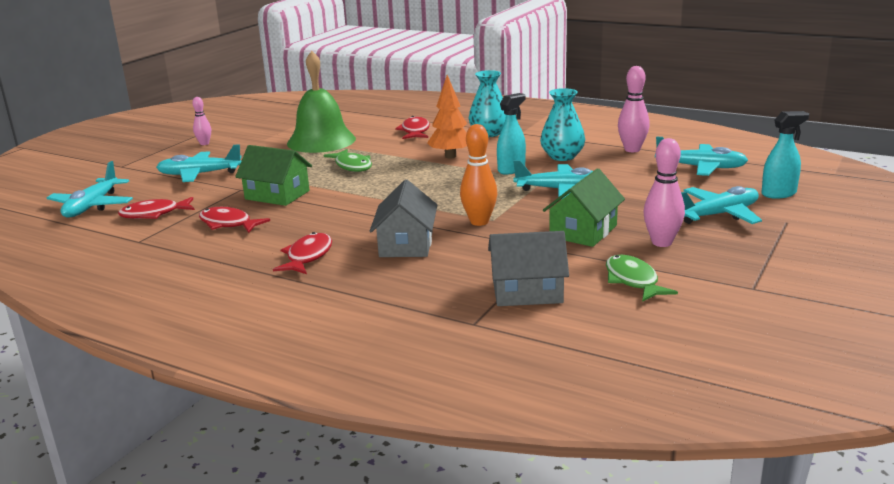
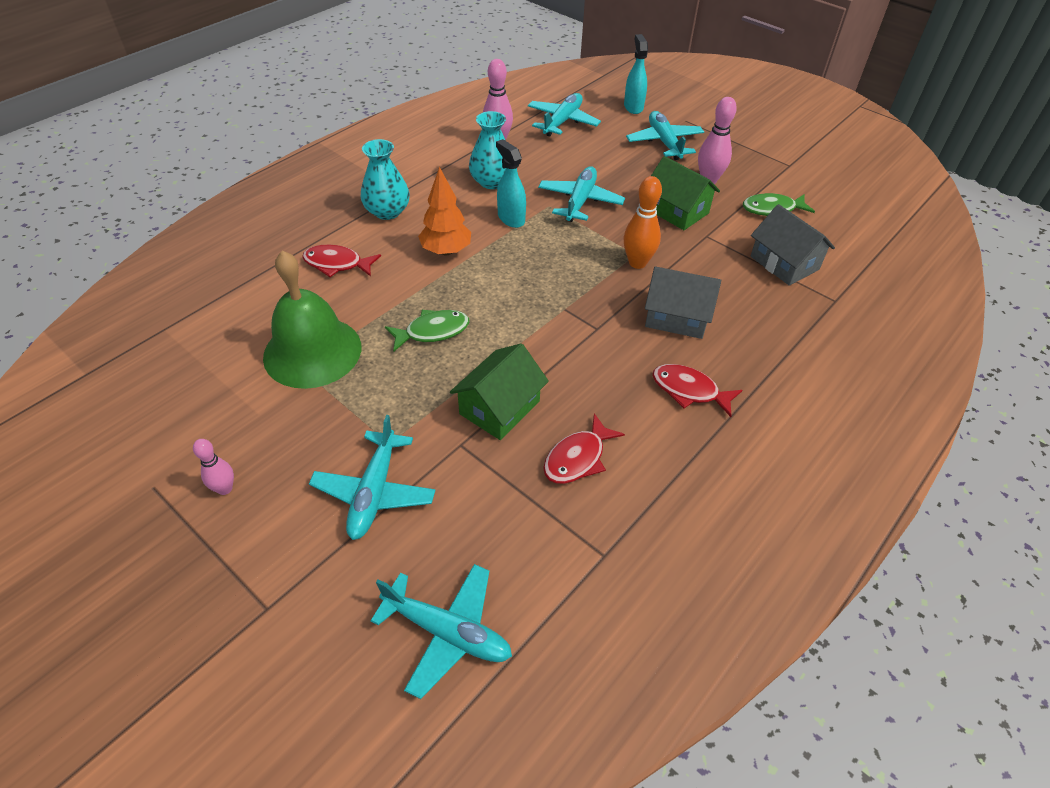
camera: 80 degrees left, 25 degrees up
red fish [118,197,195,219] -> none
grey house [488,231,569,306] -> grey house turned 45 degrees counterclockwise [750,204,835,286]

